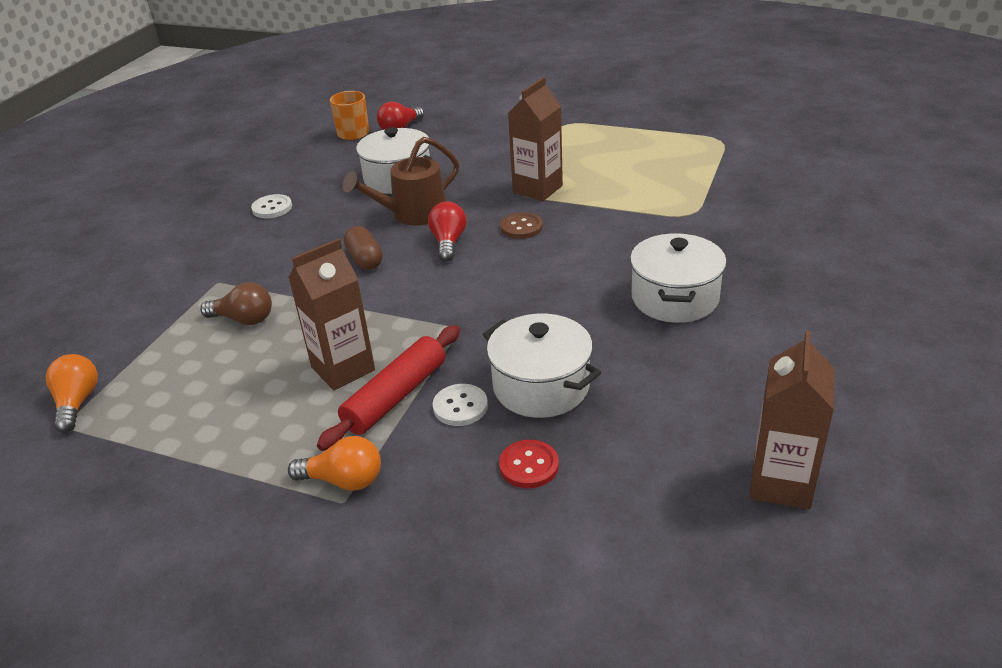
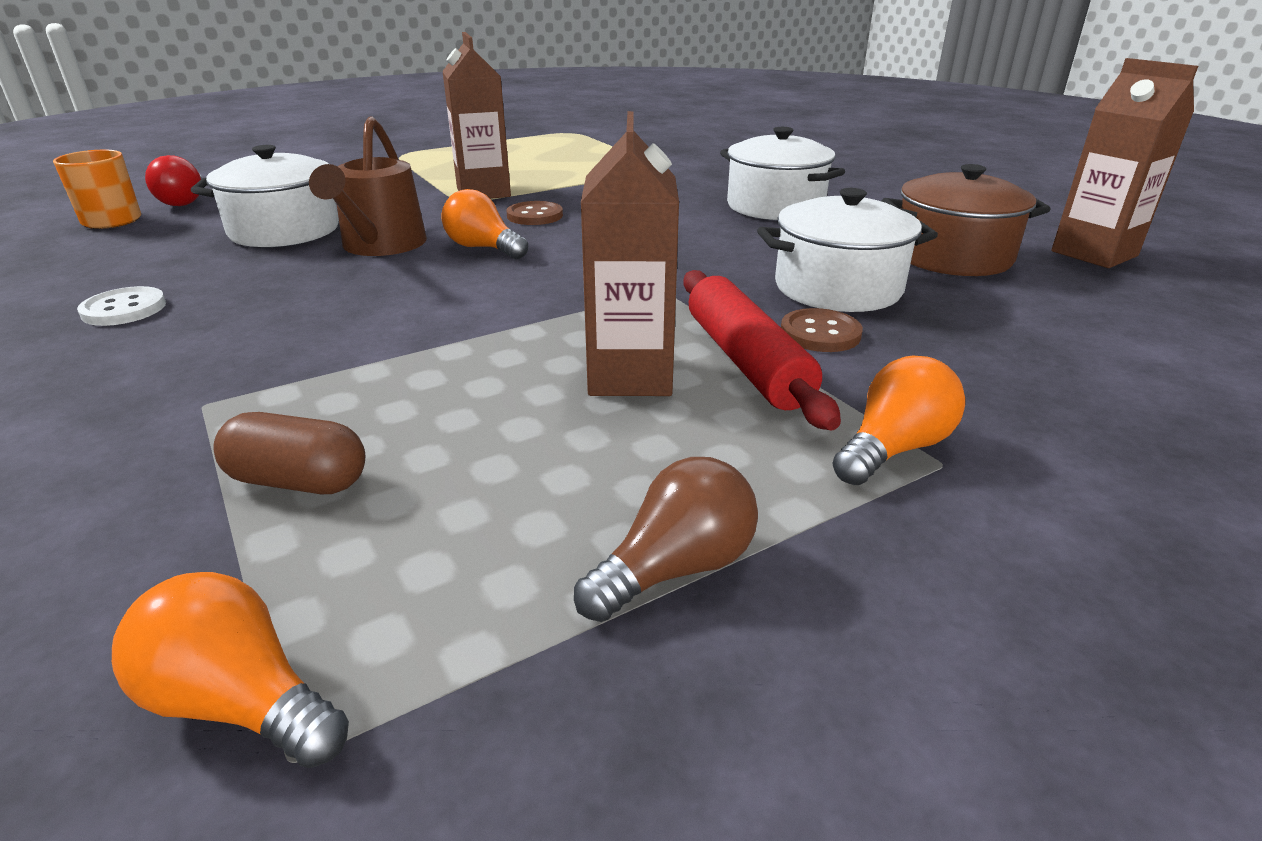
camera: 55 degrees left, 5 degrees down
brown light bulb [200,282,272,325] -> brown light bulb moved to [574,457,758,622]
brown capsule [344,226,383,270] -> brown capsule moved to [213,412,365,494]
red light bulb [428,202,466,262] -> orange light bulb [441,189,528,259]
white button [433,384,488,426] -> brown button [781,308,863,352]
red button [499,440,559,488] -> none
none -> brown pot [882,164,1051,276]

